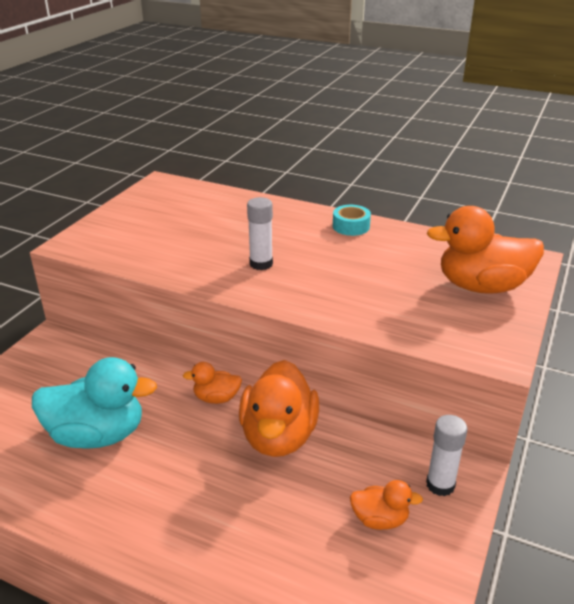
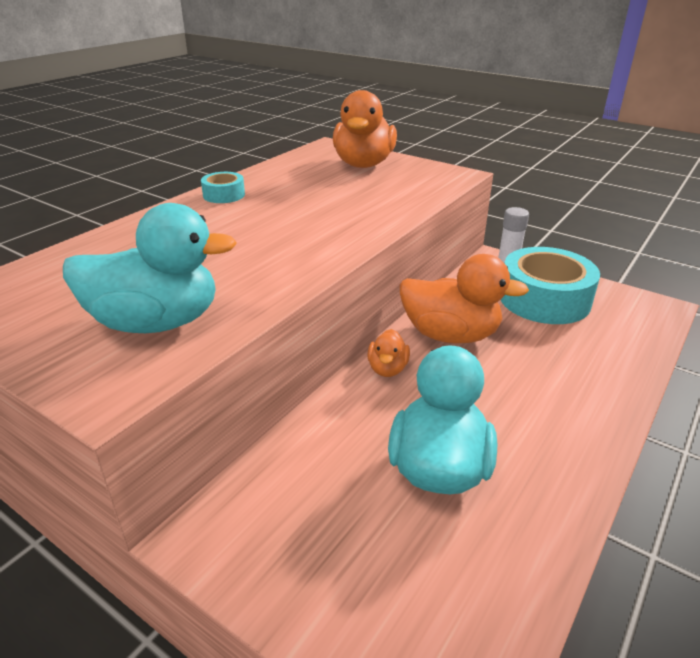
camera: 80 degrees left, 0 degrees up
white glue stick [247,197,273,270] -> none
orange duck [350,480,423,530] -> turquoise tape [501,247,600,324]
none -> turquoise duck [63,203,237,333]

